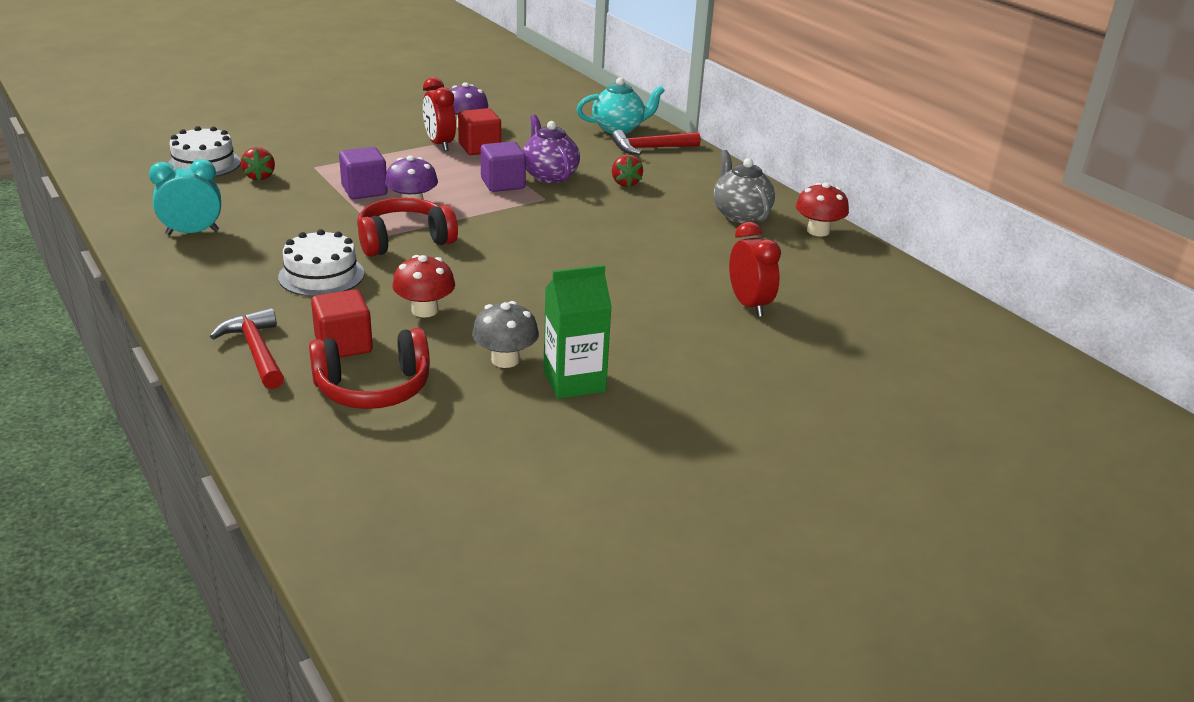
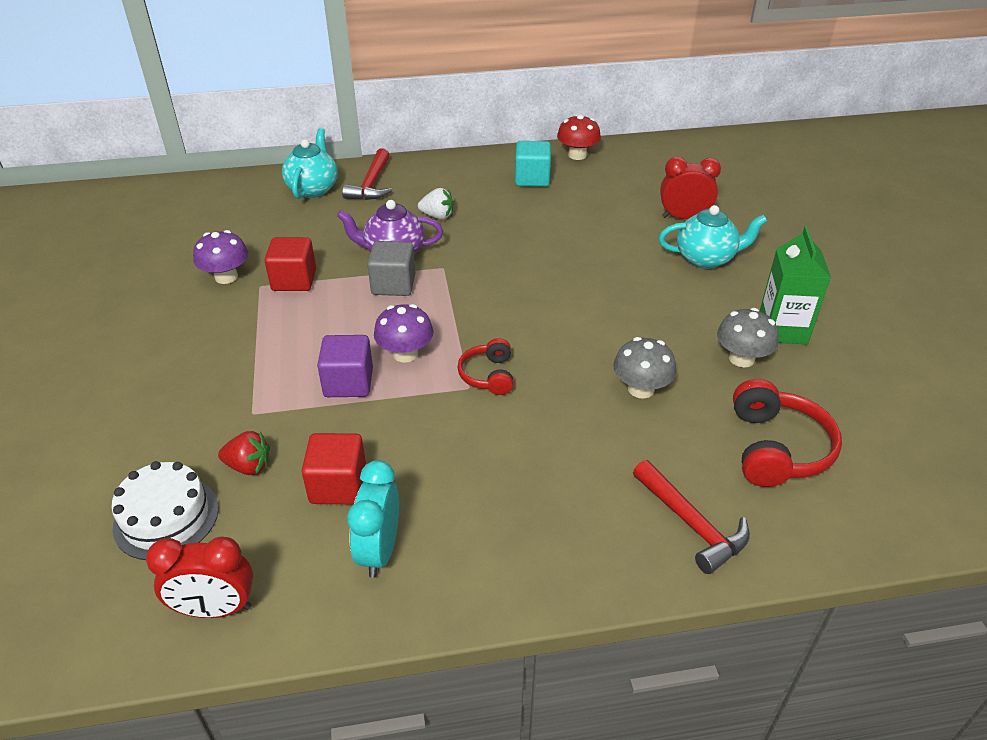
camera: 65 degrees left, 10 degrees up
red hammer [210,308,284,389] -> red hammer turned 120 degrees counterclockwise [633,460,750,574]
white cake [278,229,364,296] -> none
red cube [311,289,373,358] -> red cube moved to [302,433,366,504]
red headphones [357,198,458,257] -> red headphones [457,338,513,395], size x0.60
red mushroom [392,255,455,318] -> grey mushroom [613,337,676,399]
red clock [423,77,456,151] -> red clock moved to [146,537,253,618]
purple cube [481,141,526,192] -> grey cube [367,241,416,296]
red strawberry [612,155,643,187] -> white strawberry [418,188,453,219]
grey teapot [713,150,775,223] -> turquoise cube [515,141,551,187]
none -> turquoise teapot [659,205,767,269]

